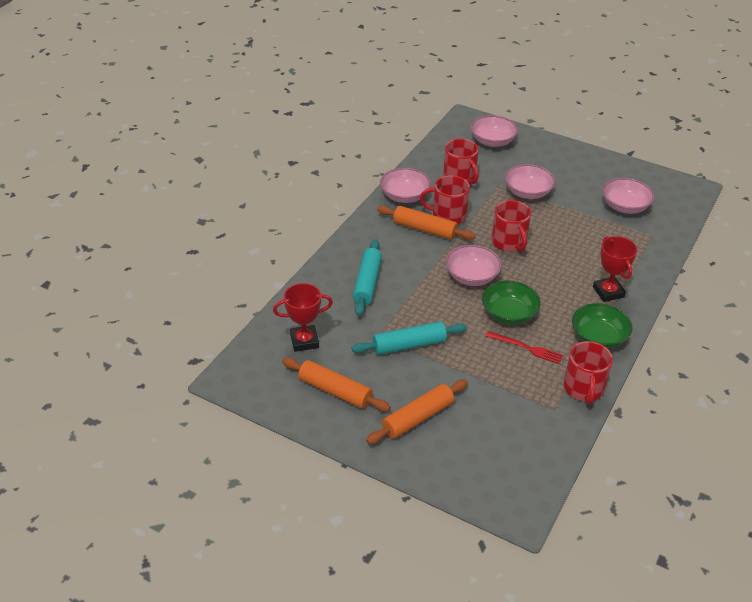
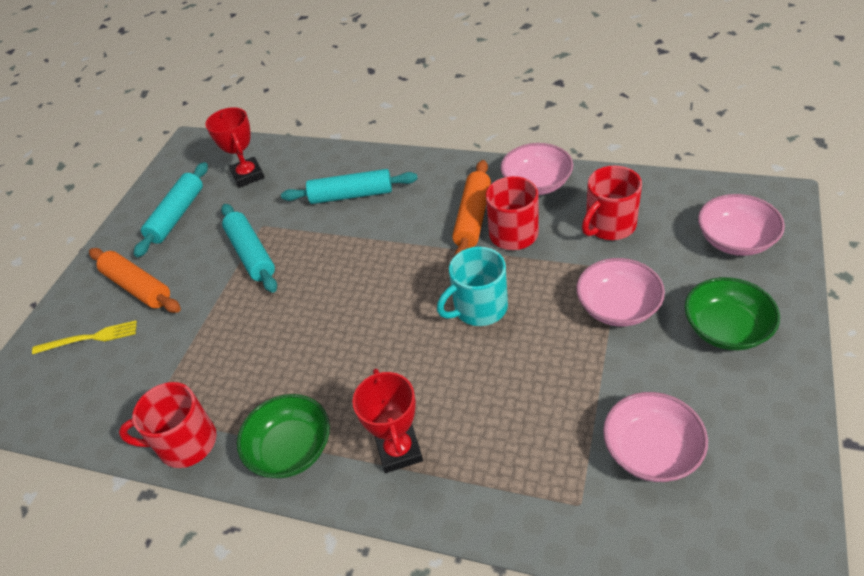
camera: 85 degrees right, 5 degrees up
orange rolling pin [282,358,391,412] -> turquoise rolling pin [134,162,208,257]
pink bowl [446,245,502,286] -> none
green bowl [482,281,541,325] -> green bowl moved to [684,277,780,350]
red fork [485,331,563,364] -> none
red mug [492,200,531,252] -> turquoise mug [437,247,508,326]
red trophy [593,236,637,302] -> red trophy turned 75 degrees counterclockwise [352,369,423,473]
none -> yellow fork [32,321,137,354]

